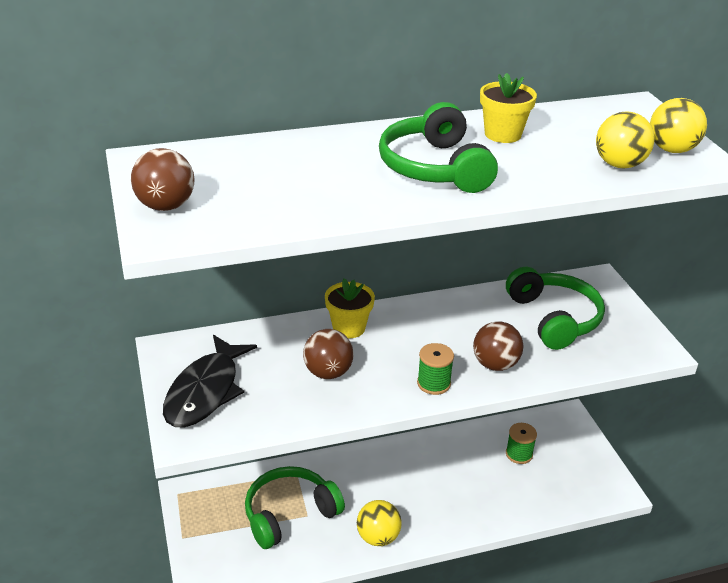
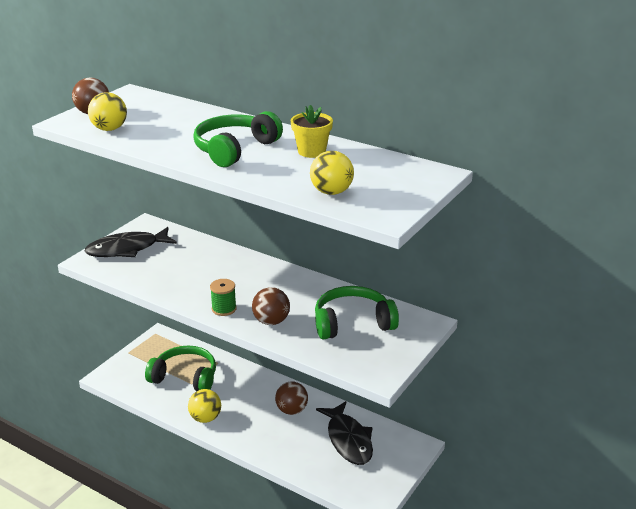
camera: 50 degrees right, 5 degrees down
brown ball [303,329,354,379] -> brown ball moved to [275,381,308,415]
yellow flower pot [325,279,375,338] -> none
green headphones [506,267,605,350] -> green headphones turned 135 degrees counterclockwise [315,286,399,339]
green spool [506,423,537,464] -> black fish [316,401,373,465]
yellow ball [650,98,707,153] -> yellow ball moved to [88,92,127,131]

